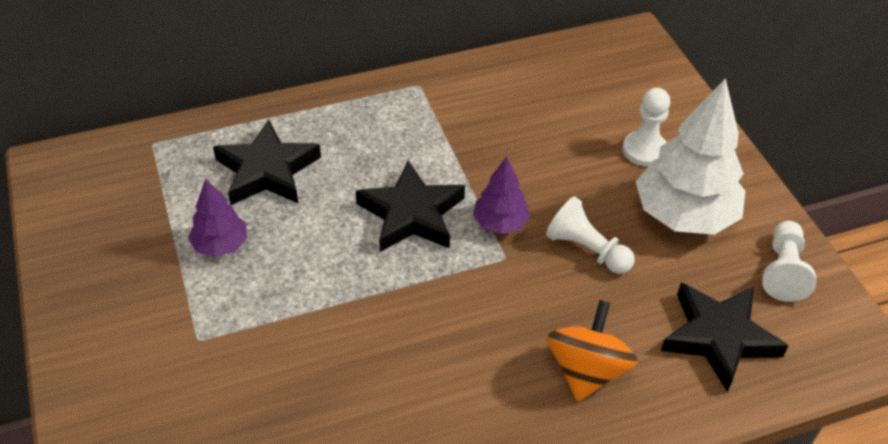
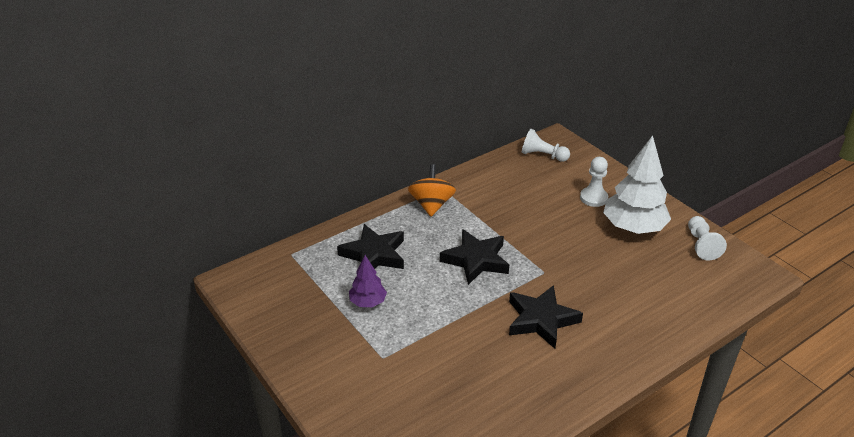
camera: 15 degrees left, 10 degrees down
purple tree [473,156,530,234] -> none
white pawn [546,197,635,274] -> white pawn moved to [522,129,570,162]
orange spinning top [547,300,638,402] -> orange spinning top moved to [408,164,456,217]
black star [661,283,789,392] -> black star moved to [509,285,583,349]

